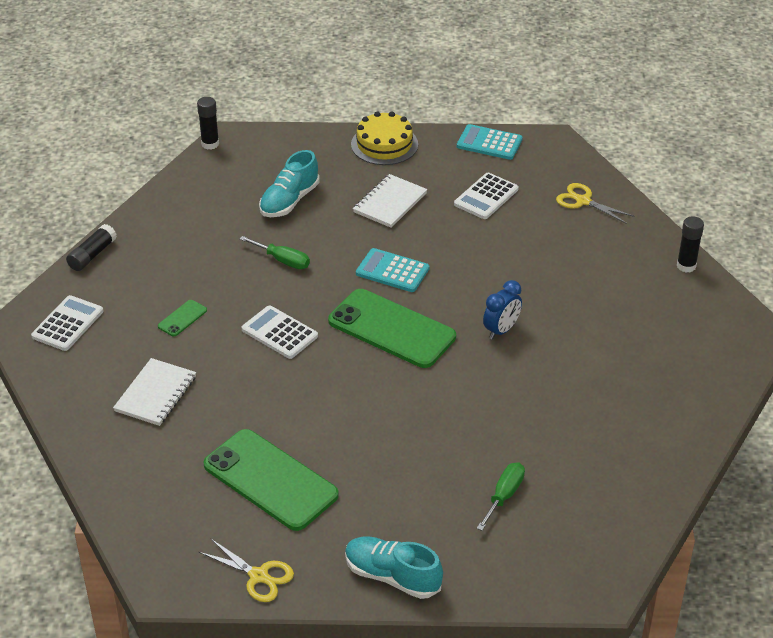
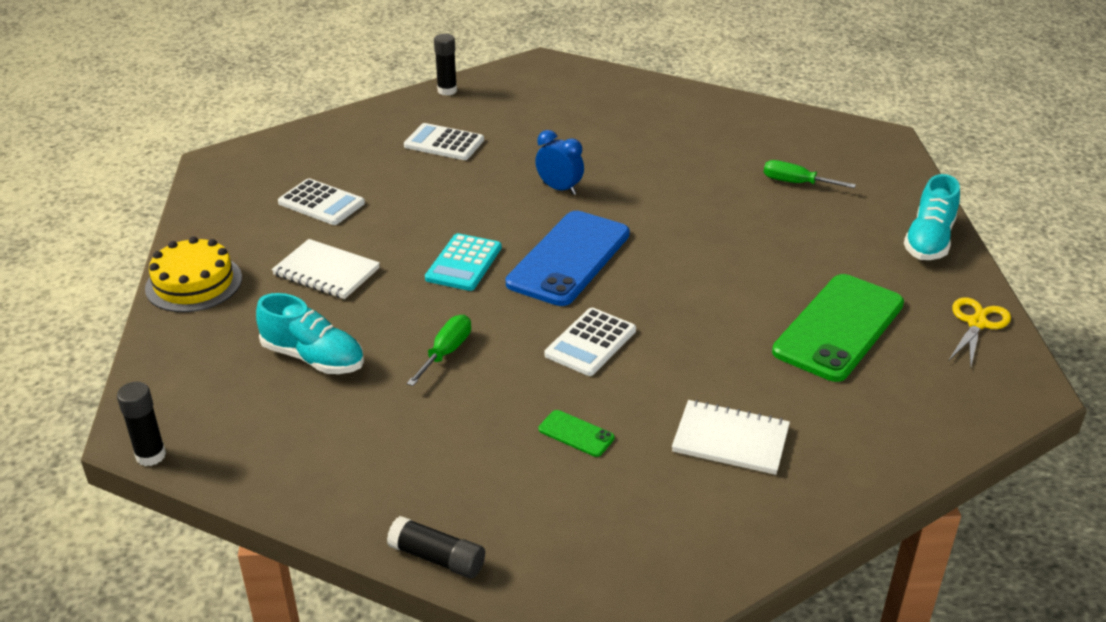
camera: 95 degrees left, 5 degrees down
white calculator [31,295,104,351] -> white calculator moved to [404,123,484,160]
green phone [328,289,456,368] -> blue phone [506,211,630,306]
turquoise calculator [457,124,523,160] -> none
yellow scissors [556,183,634,224] -> none

